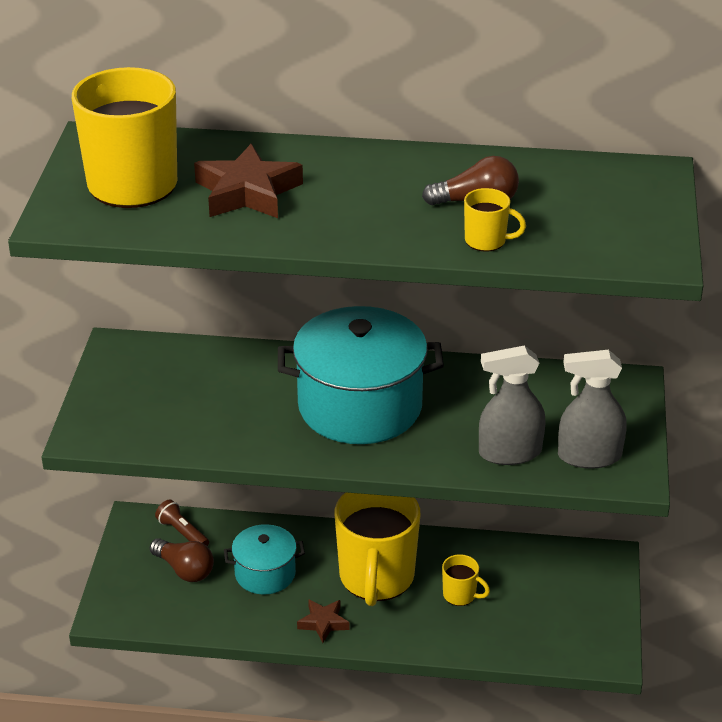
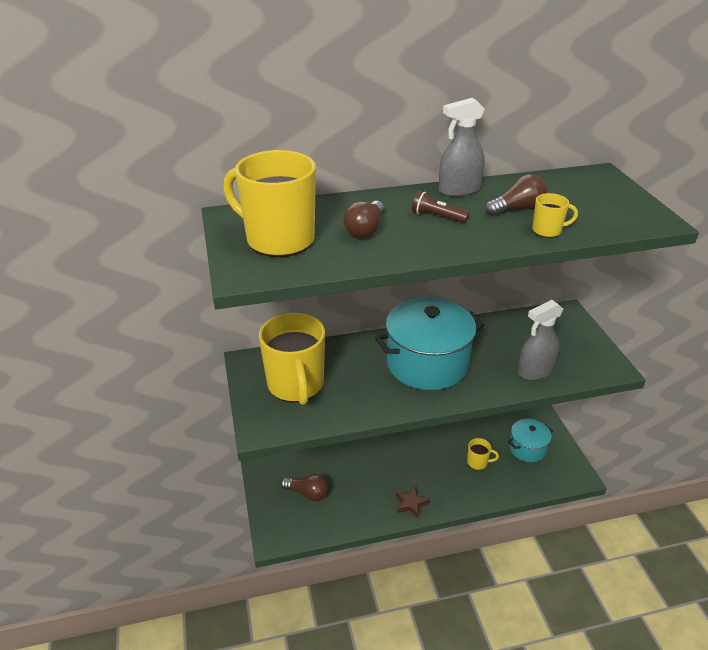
camera: 20 degrees left, 0 degrees up
brown flashlight [155,499,209,546] -> brown flashlight moved to [412,191,469,223]
brown star [194,144,303,218] -> brown light bulb [343,201,384,238]
turquoise pot [224,524,305,595] -> turquoise pot moved to [508,419,553,462]
yellow mug [335,492,420,606] -> yellow mug moved to [259,313,325,405]
grey spray bottle [558,350,627,469] -> grey spray bottle moved to [439,98,484,197]

